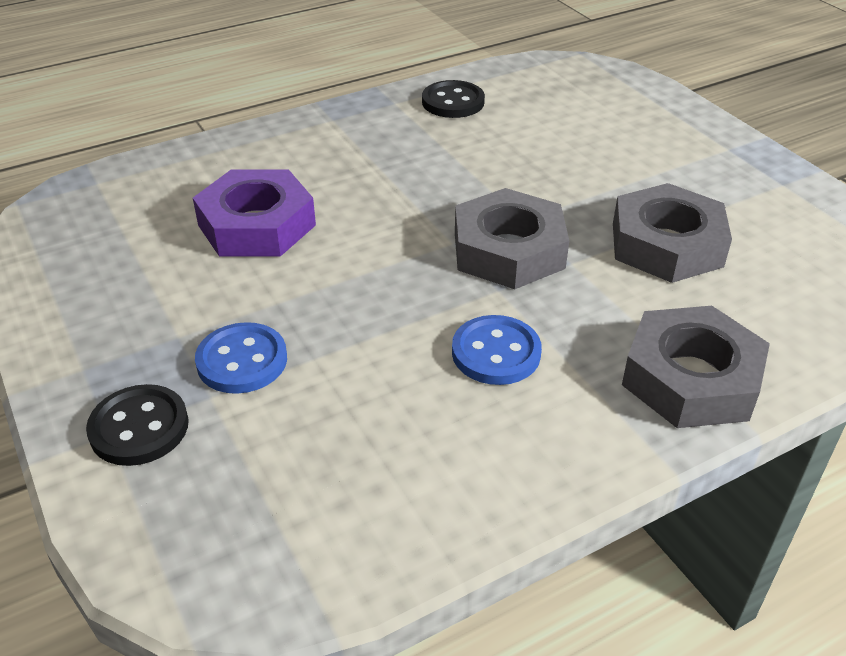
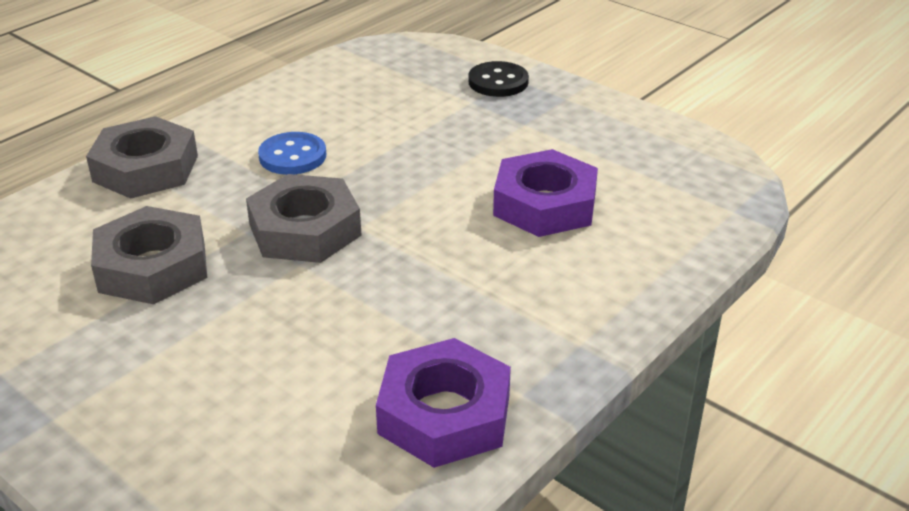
camera: 160 degrees right, 5 degrees down
blue button [195,322,287,394] -> none
black button [422,80,485,118] -> purple nut [376,338,511,468]

